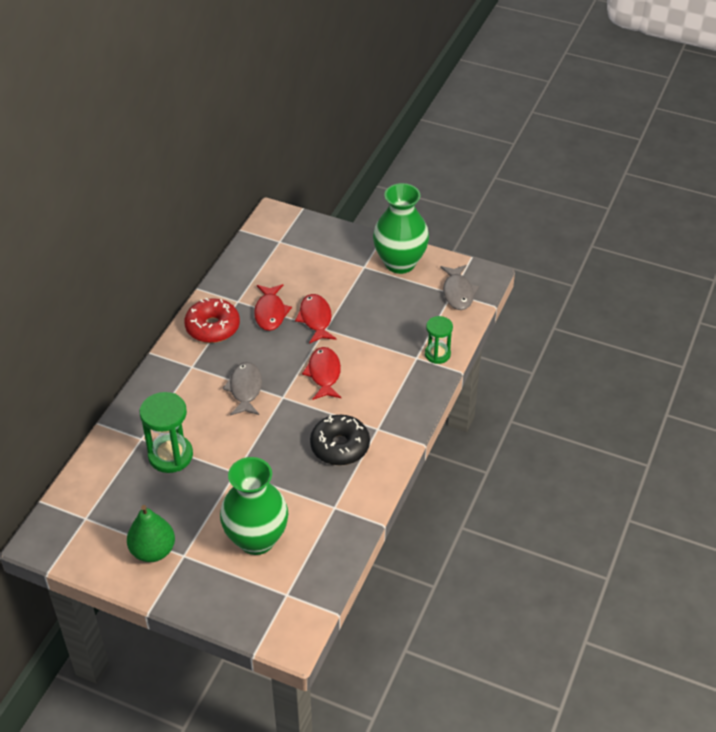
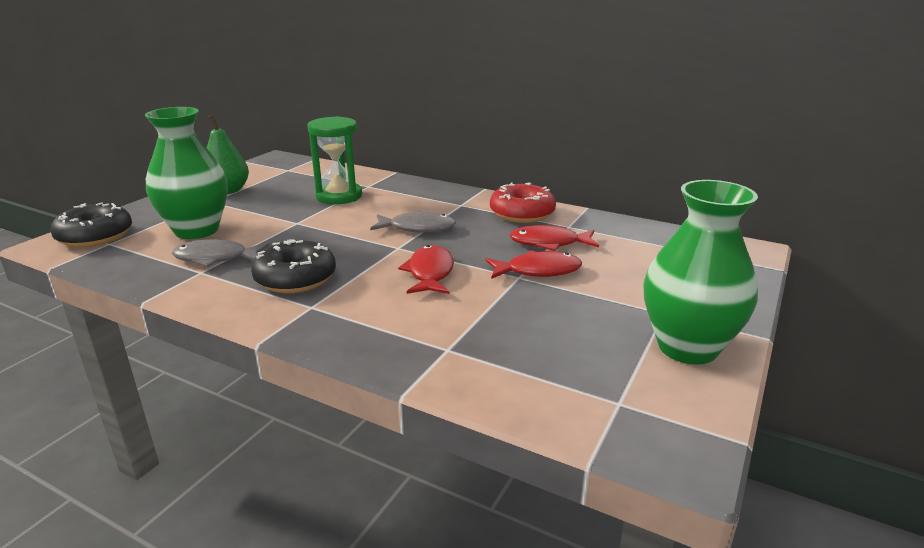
camera: 95 degrees right, 20 degrees down
red fish [302,347,341,400] -> red fish turned 90 degrees counterclockwise [398,245,454,294]
green hourglass [425,316,453,364] -> none
grey fish [440,265,479,310] -> grey fish moved to [172,239,269,267]
none -> black donut [51,202,132,247]

